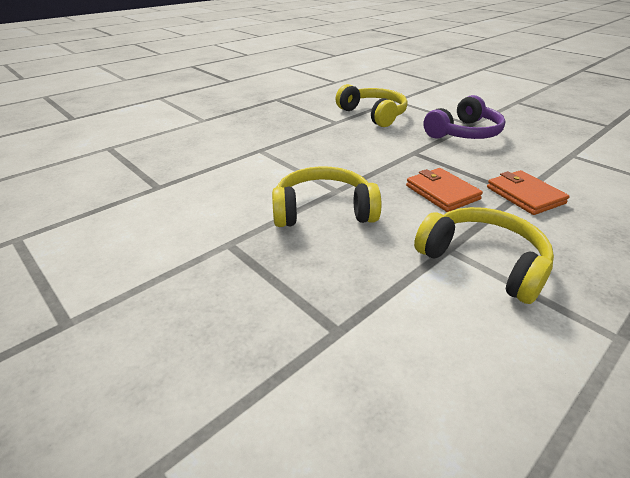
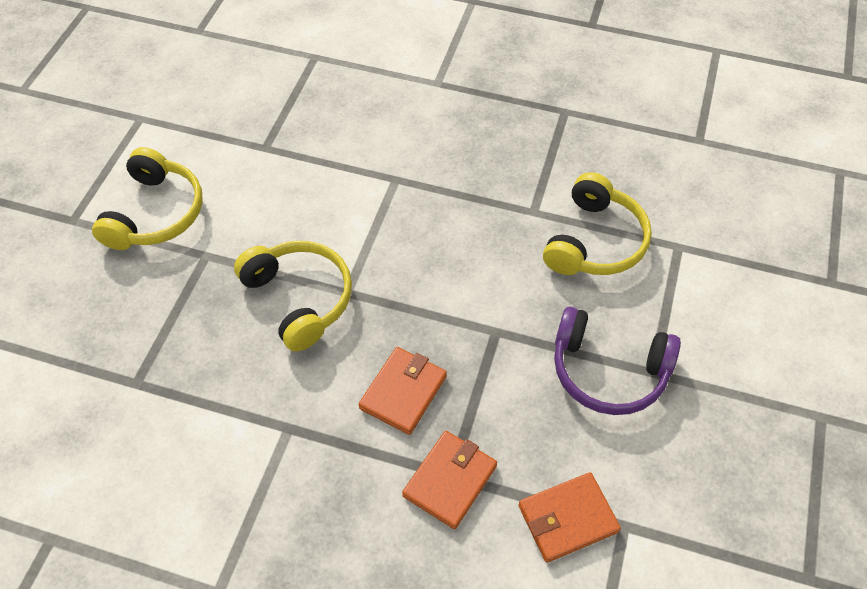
camera: 60 degrees right, 20 degrees up
yellow headphones [414,207,554,304] -> yellow headphones moved to [92,147,203,250]
none -> orange wallet [519,472,621,563]

